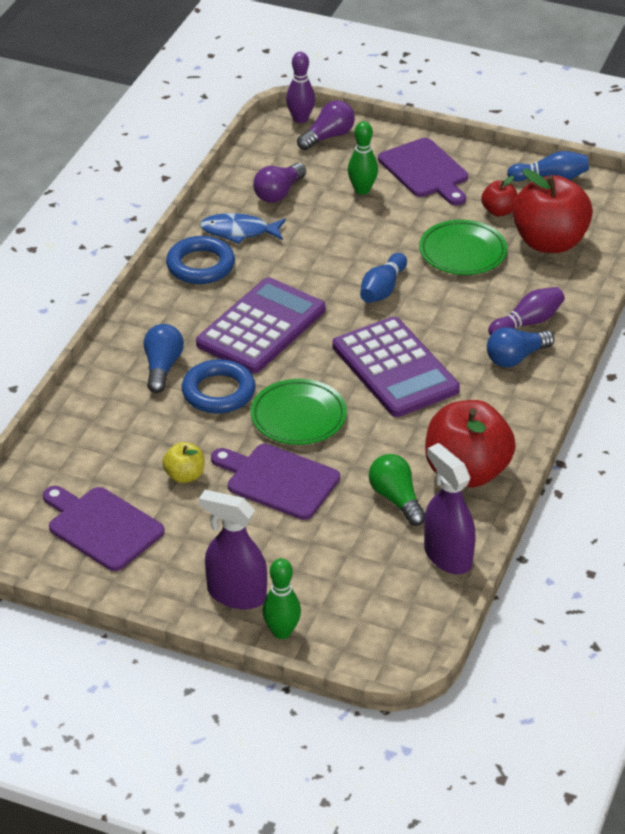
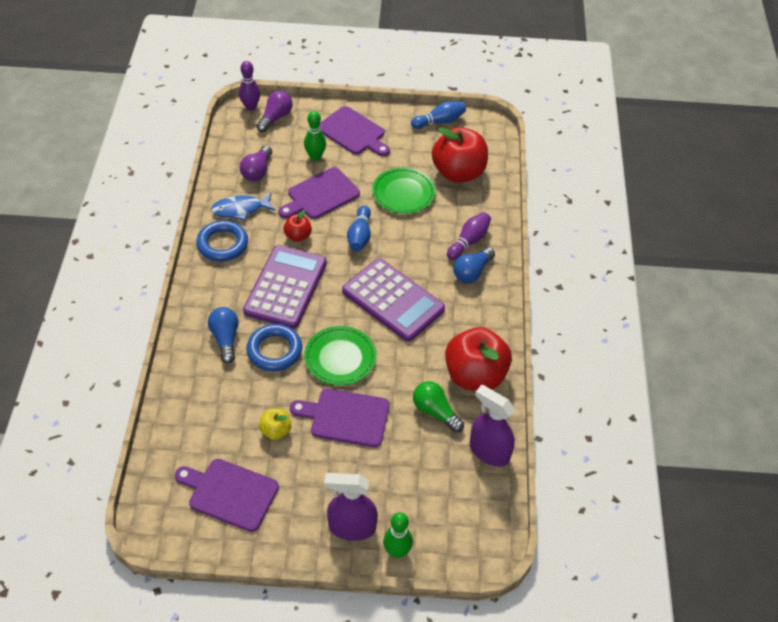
camera: 20 degrees left, 10 degrees up
red apple [481,176,517,216] -> red apple moved to [283,210,312,242]
none -> purple cutting board [279,167,360,219]

